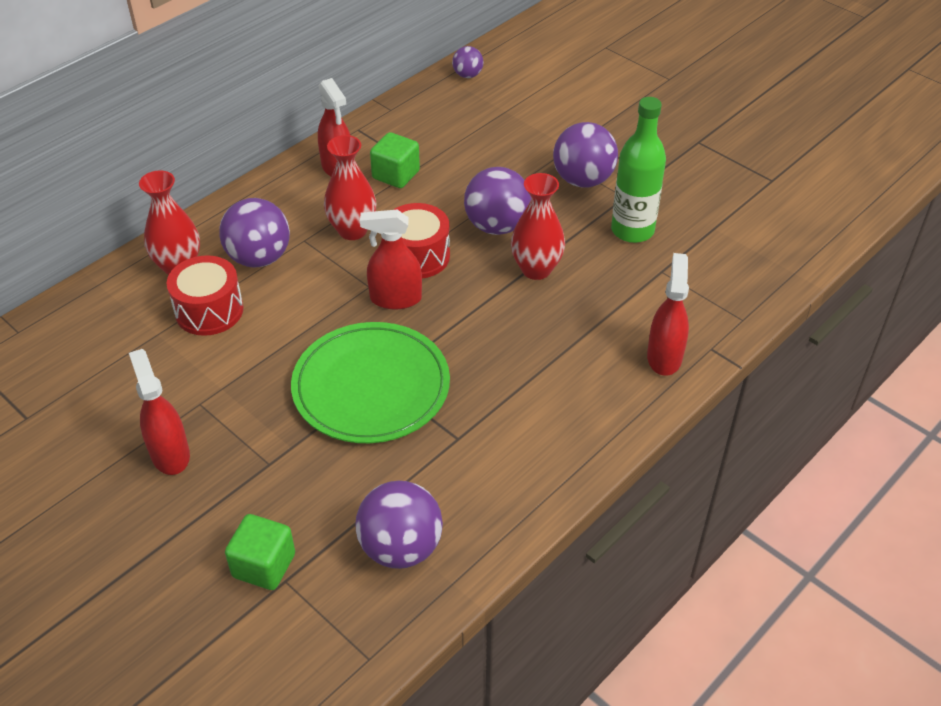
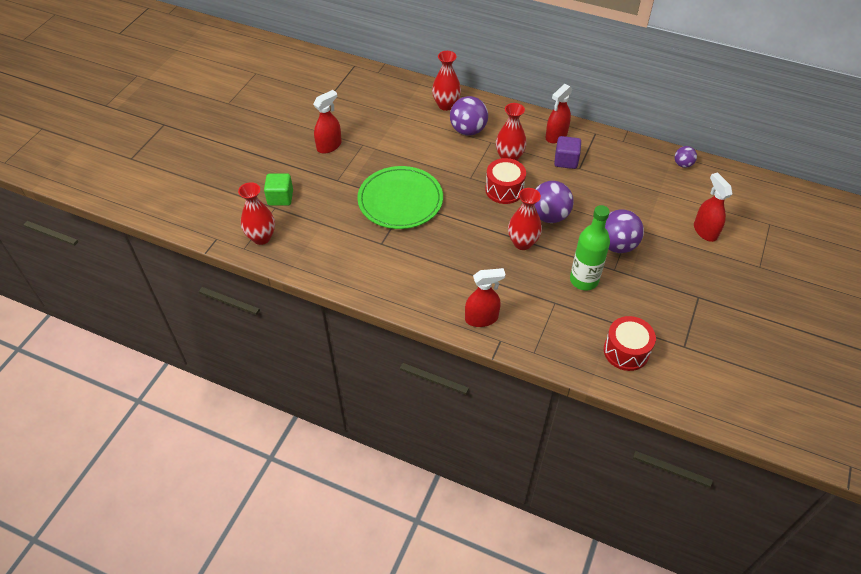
camera: 70 degrees right, 5 degrees up
red drum [166,255,244,336] -> red drum moved to [604,316,656,371]
purple ball [355,481,443,569] -> none
red spray bottle [360,209,422,310] -> red spray bottle moved to [694,172,733,242]
green cube [370,132,420,188] -> purple cube [554,136,581,169]
none -> red vase [238,182,275,245]

